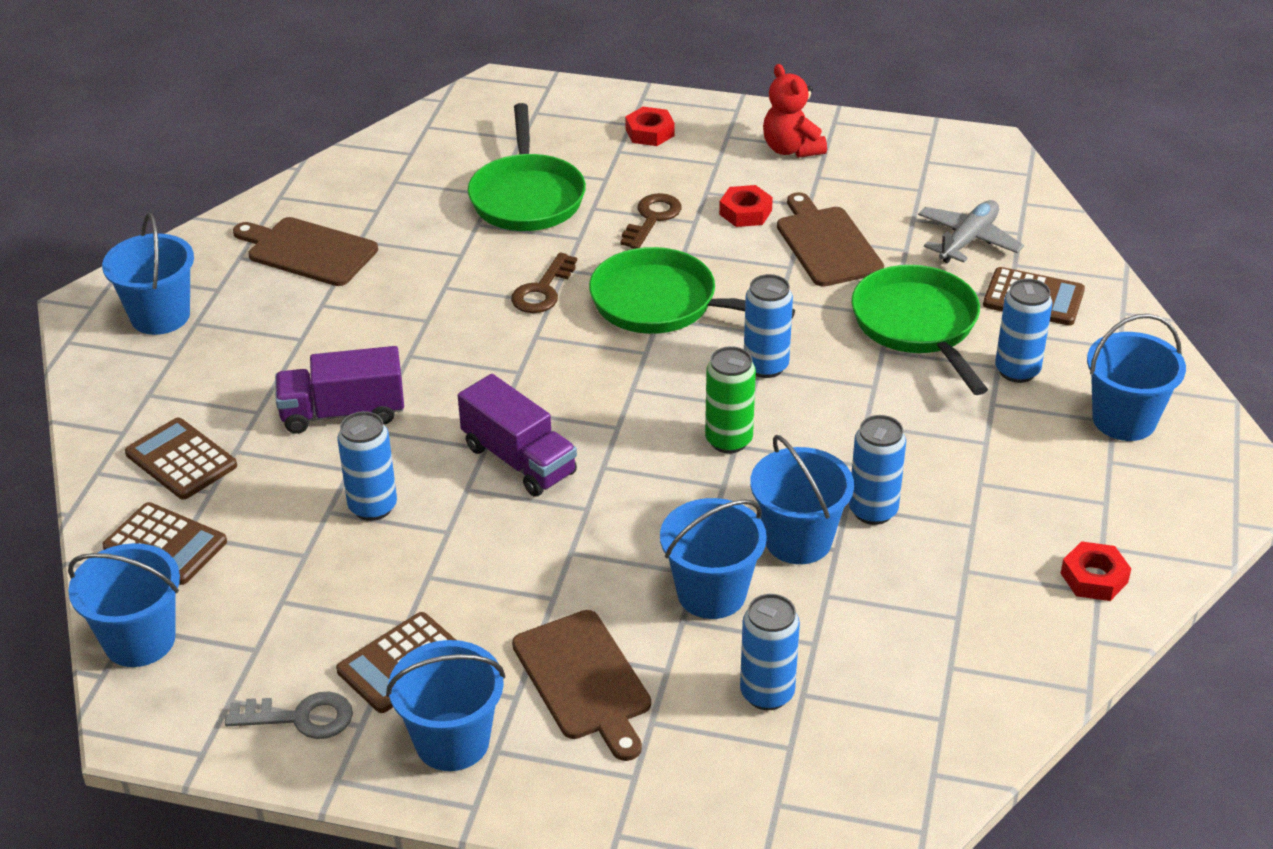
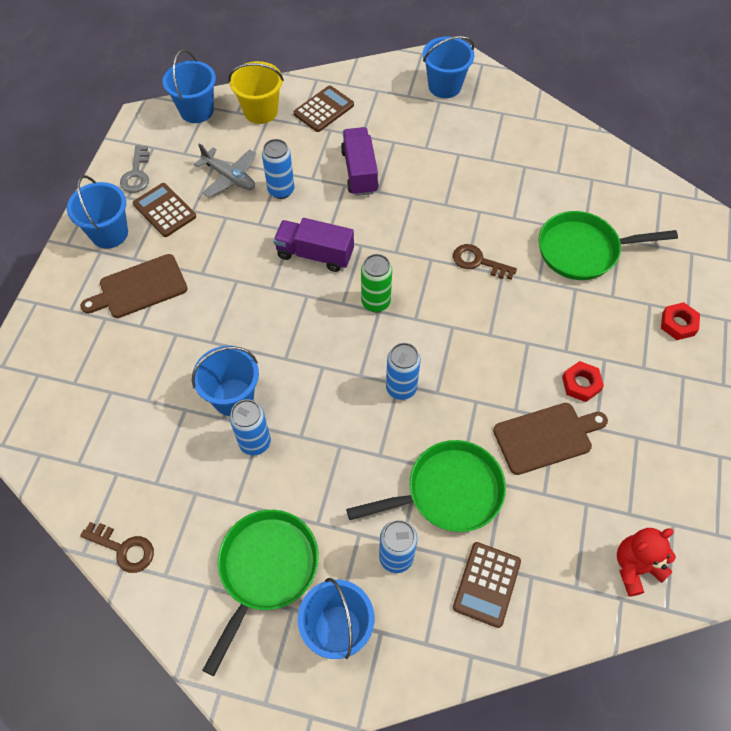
camera: 90 degrees right, 20 degrees up
brown calculator [102,502,227,585] -> yellow bucket [228,61,284,124]
brown cutting board [233,217,378,286] -> none
purple truck [458,374,577,497] -> purple truck turned 60 degrees clockwise [273,218,354,272]
green pan [589,247,795,334] -> green pan moved to [202,510,319,676]
brown key [620,193,681,249] -> brown key moved to [80,522,154,573]
blue bucket [660,498,767,619] -> none
green can [705,346,756,453] -> green can moved to [361,254,392,312]
blue can [740,594,800,710] -> none
red teddy bear [763,64,827,158] -> red teddy bear moved to [617,528,676,597]
grey plane [918,200,1024,263] -> grey plane moved to [194,143,256,197]
red nut [1061,541,1131,601] -> none

